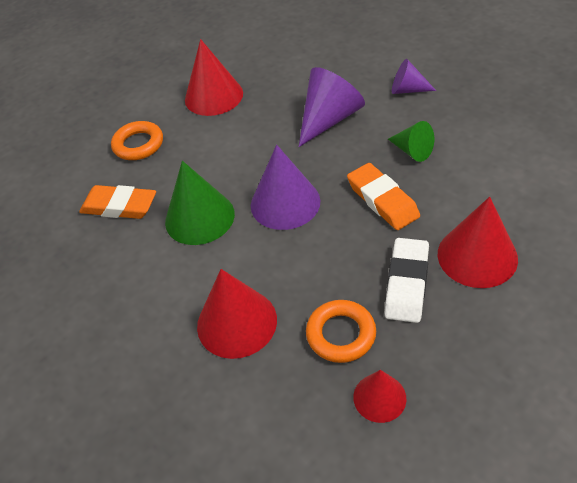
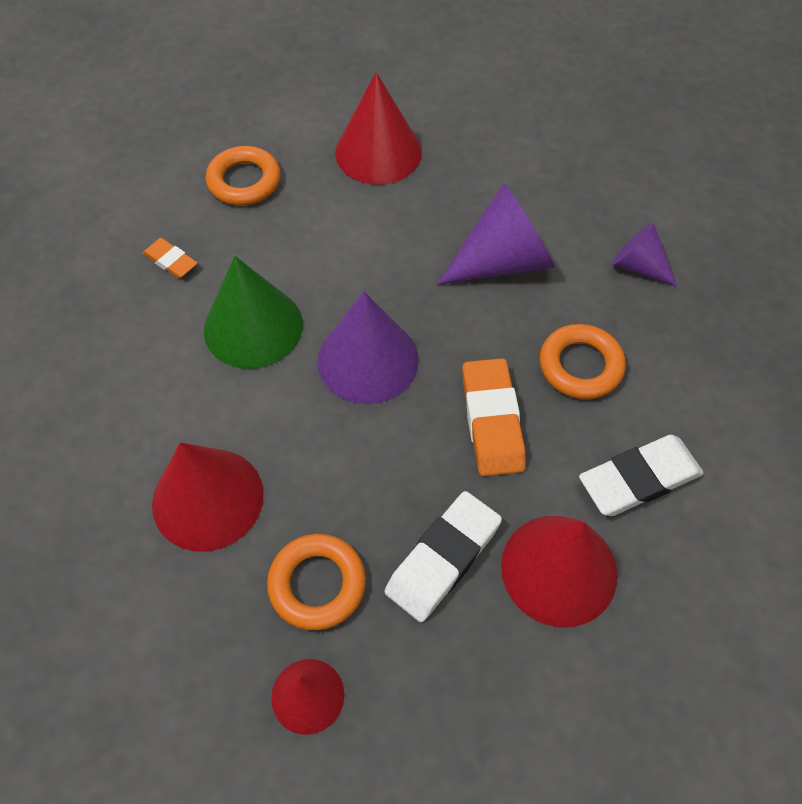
camera: 20 degrees right, 10 degrees up
orange eraser [79,185,156,219] -> orange eraser [143,238,197,279], size x0.56
green cone [388,121,434,162] -> orange ring [540,324,626,399]
none -> white eraser [579,434,704,516]

